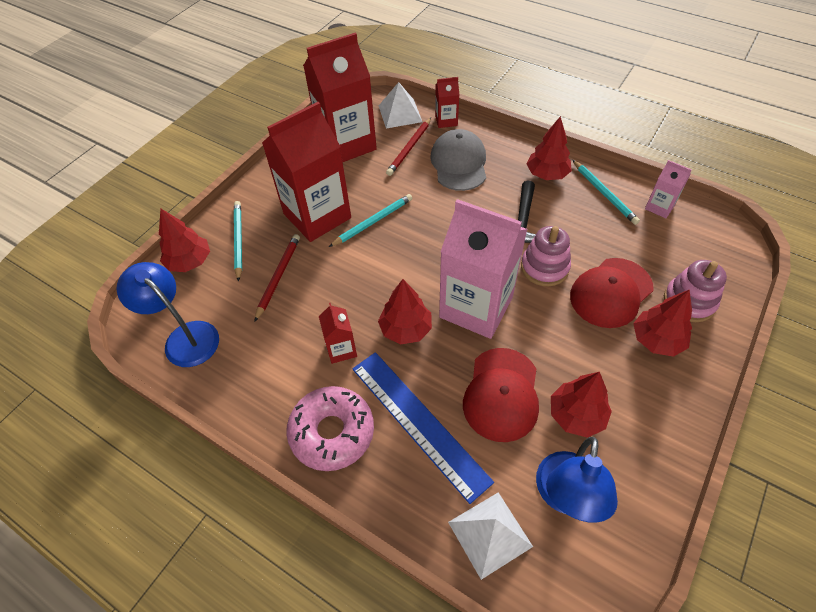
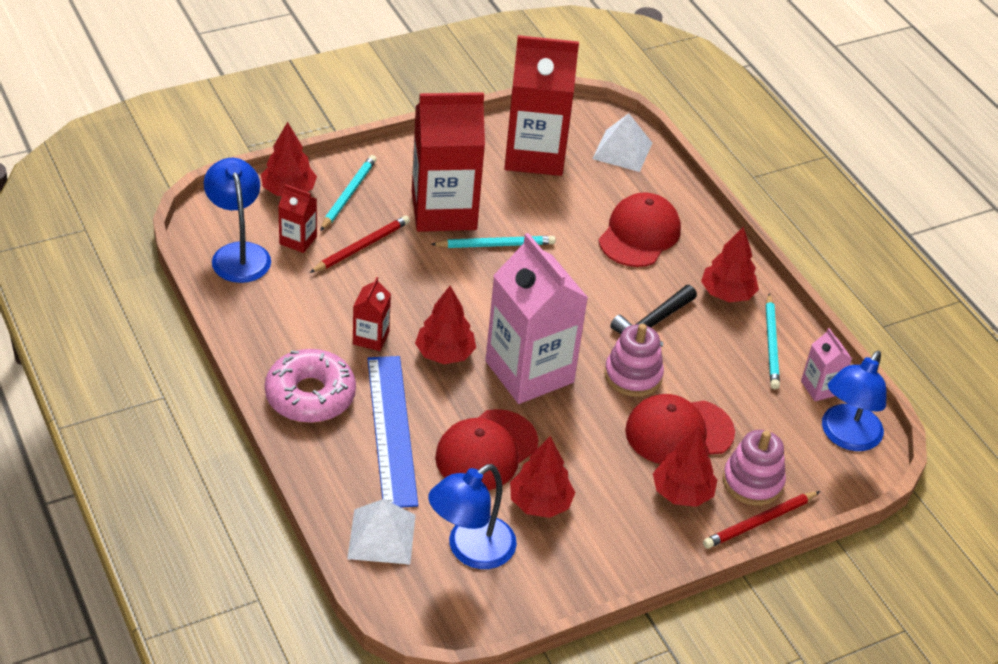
camera: 25 degrees right, 10 degrees down
red pencil [386,118,431,176] -> red pencil moved to [703,491,820,549]
grey cap [430,129,486,191] -> red cap [598,192,681,267]
red carton [435,77,459,128] -> red carton moved to [278,184,317,253]
none -> blue lamp [822,351,887,451]

